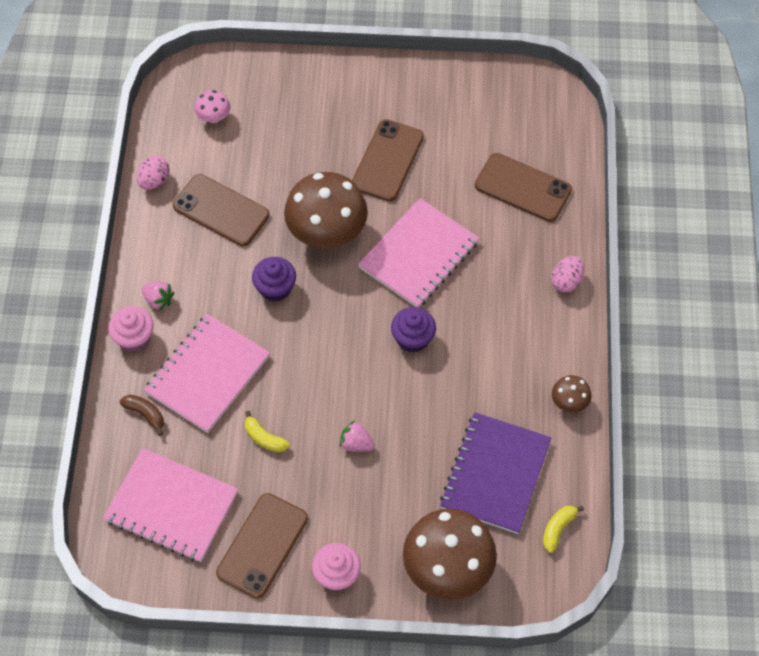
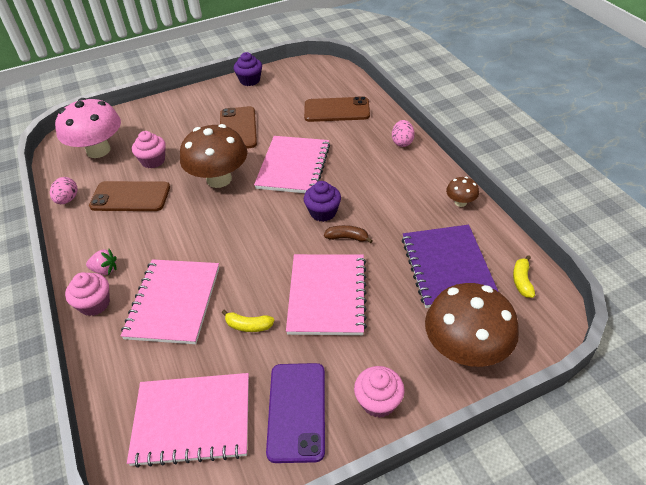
camera: 25 degrees left, 15 degrees down
brown banana [120,395,164,436] -> brown banana moved to [324,225,373,243]
pink mushroom [195,90,230,123] -> pink mushroom [55,98,121,158], size x2.20
brown phone [216,493,308,598] -> purple phone [266,363,325,463]
purple cupcake [252,257,296,302] -> purple cupcake moved to [234,52,262,86]
pink strawberry [340,420,375,452] -> pink notebook [286,254,367,335]
none -> pink cupcake [132,131,166,168]

